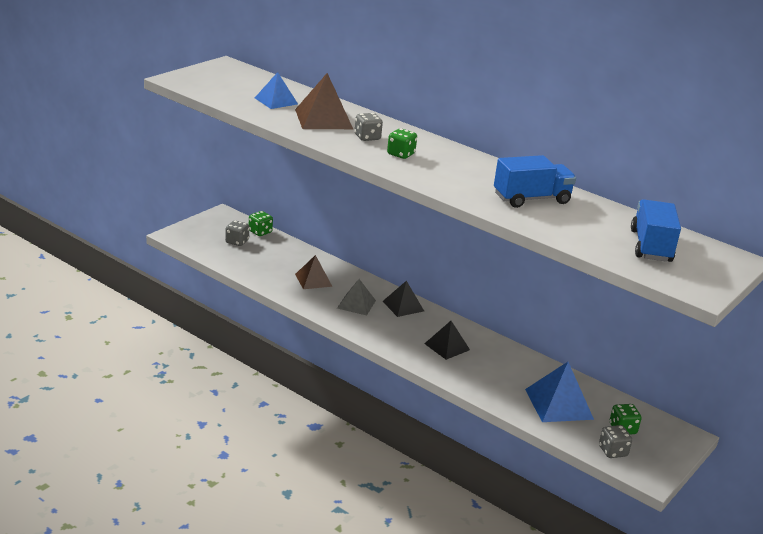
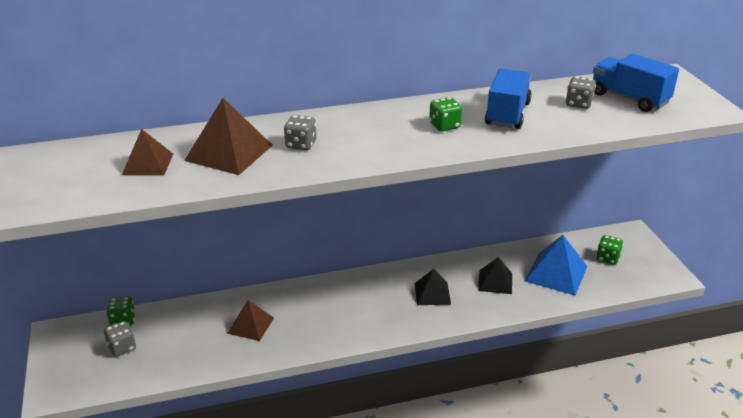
camera: 50 degrees left, 5 degrees up
blue pyramid [255,72,298,109] -> brown pyramid [122,129,173,176]
grey pyramid [337,279,376,316] -> none
black pyramid [383,281,424,317] -> black pyramid moved to [478,257,512,294]
green dice [387,128,417,159] -> green dice moved to [429,97,462,131]
grey dice [599,425,632,458] -> grey dice moved to [566,76,596,109]

